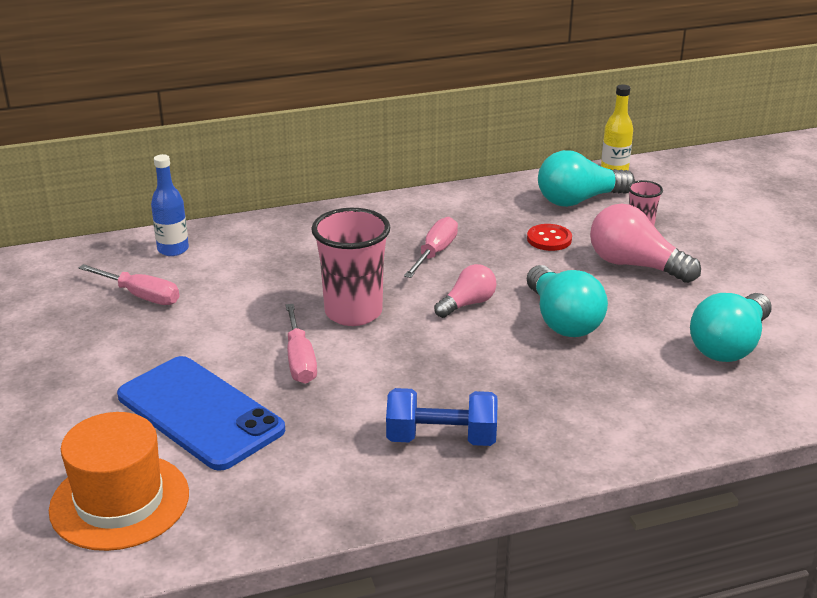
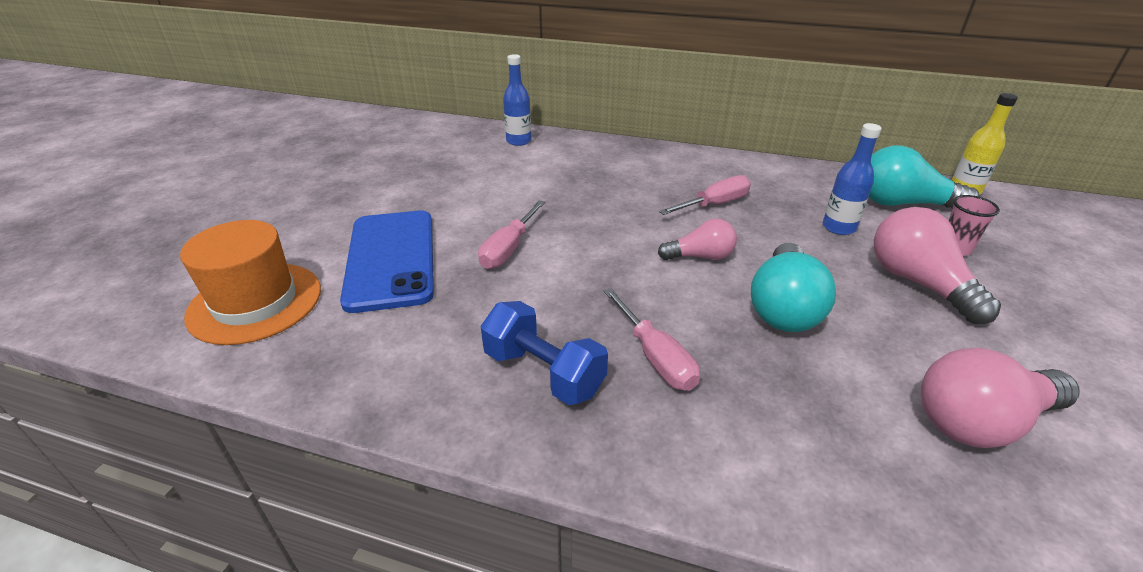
camera: 35 degrees right, 5 degrees up
pink screwdriver [79,264,179,305] -> pink screwdriver moved to [604,288,700,391]
pink cup [311,208,390,326] -> none
red button [527,224,572,251] -> blue bottle [823,123,882,235]
turquoise light bulb [690,293,772,362] -> pink light bulb [921,348,1080,448]

